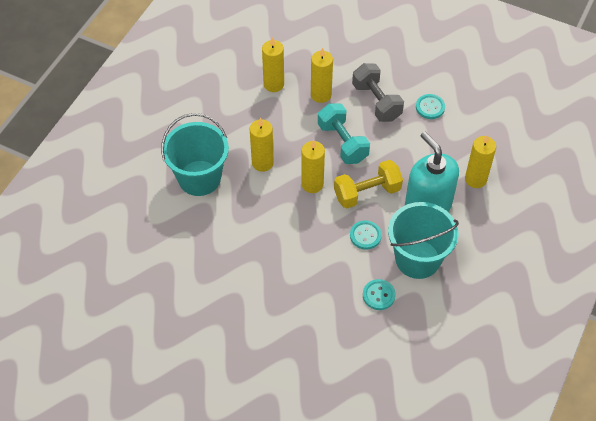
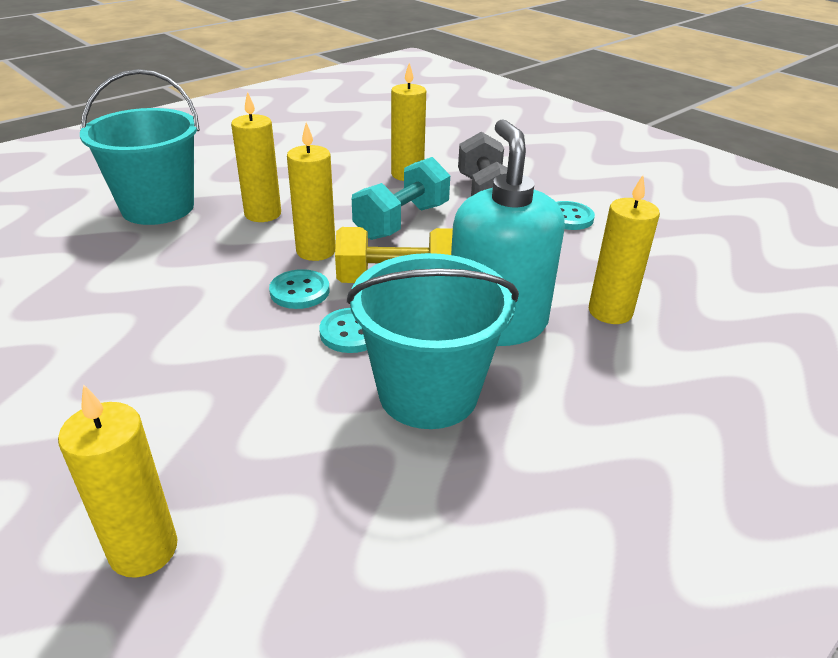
camera: 20 degrees right, 20 degrees down
yellow candle [262,37,284,92] -> yellow candle moved to [58,384,177,578]
turquoise dumbbell [318,103,370,164] -> turquoise dumbbell turned 45 degrees clockwise [352,157,450,240]
turquoise button [363,279,396,310] -> turquoise button moved to [269,269,330,309]

